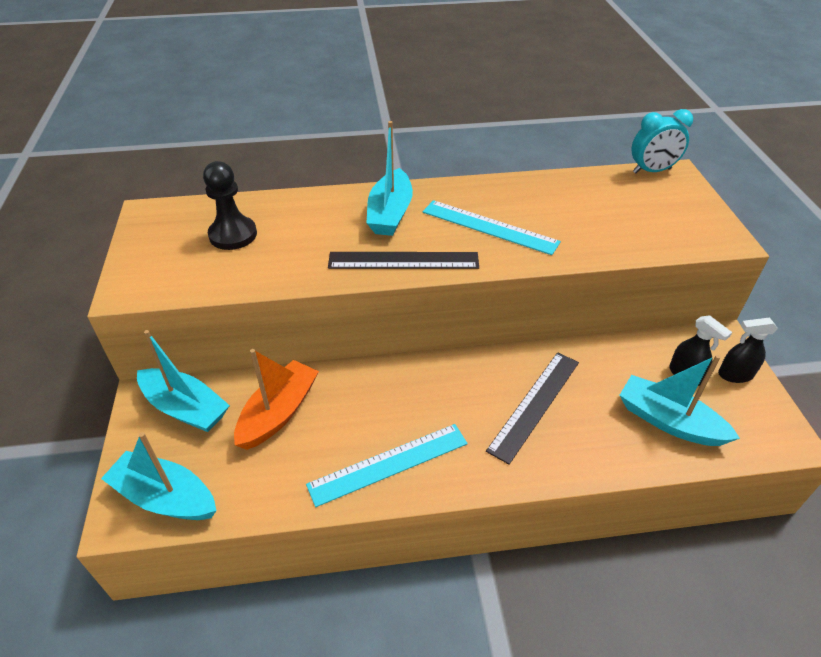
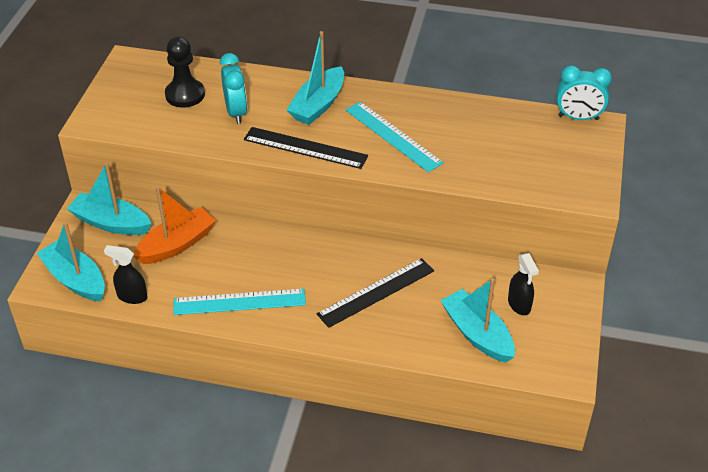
camera: 20 degrees right, 0 degrees up
turquoise boat [137,330,230,432] -> turquoise boat turned 150 degrees clockwise [67,163,152,235]
black spray bottle [718,318,778,383] -> black spray bottle moved to [104,245,147,304]
none -> turquoise clock [220,53,247,124]

